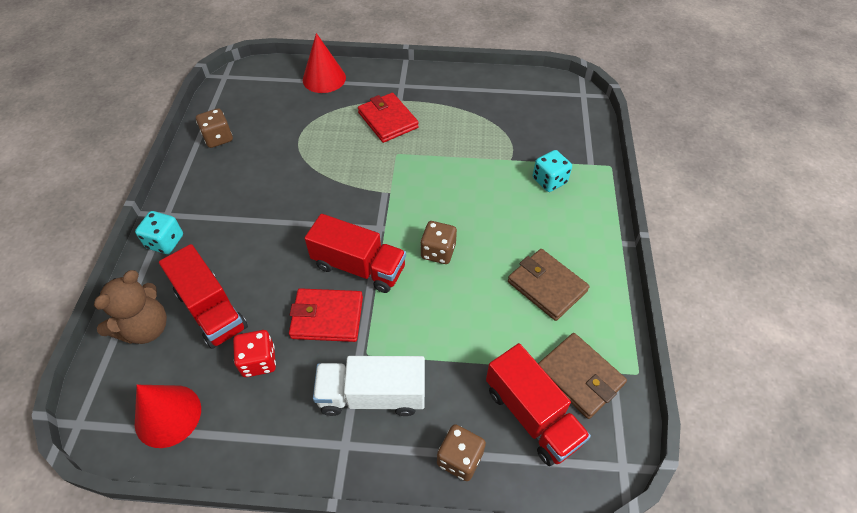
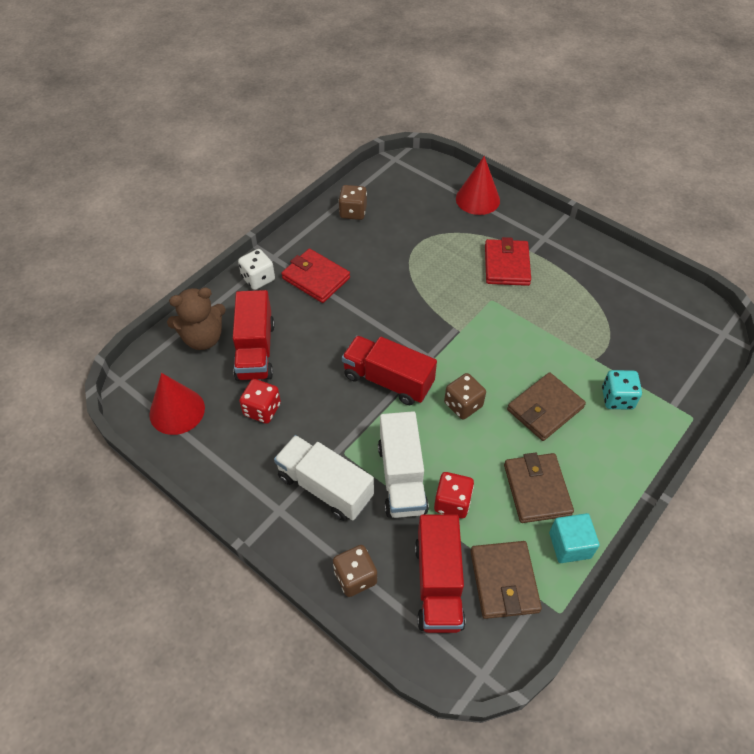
camera: 35 degrees right, 0 degrees up
turquoise dice [135,211,183,254] -> white dice [238,249,275,290]
red wallet [289,288,363,342] -> red wallet moved to [281,248,350,303]
red truck [304,214,406,293] -> red truck turned 150 degrees clockwise [342,336,437,405]
none -> white truck [378,411,429,518]
none -> red dice [434,472,474,518]
none -> brown wallet [507,372,586,441]
none -> turquoise cube [549,513,600,563]

